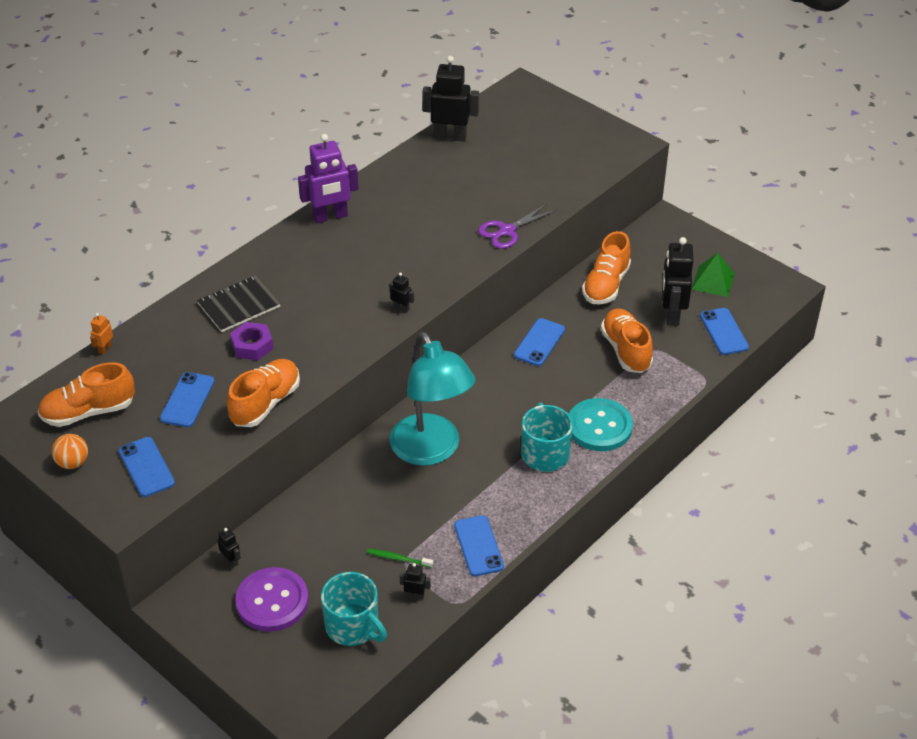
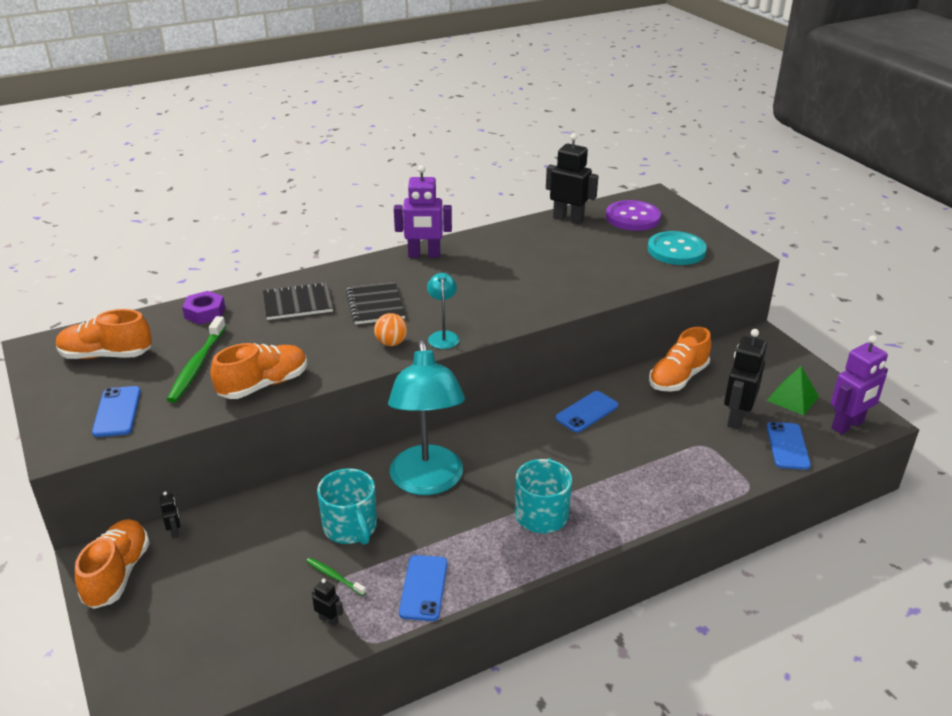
camera: 20 degrees right, 10 degrees down
orange ball [52,434,88,469] -> orange ball moved to [374,313,407,346]
orange robot [90,313,113,355] -> none
blue phone [160,372,215,427] -> green toothbrush [167,316,226,403]
purple nut [230,322,273,360] -> purple nut moved to [182,291,225,324]
purple button [236,567,309,632] -> purple button moved to [606,200,661,231]
turquoise mug [321,572,387,646] -> turquoise mug moved to [317,468,377,545]
black robot [389,273,414,313] -> turquoise lamp [427,273,459,349]
purple scissors [478,204,557,249] -> none
turquoise button [569,398,633,451] -> turquoise button moved to [648,231,707,265]
orange shoe [601,308,653,373] -> orange shoe moved to [75,519,150,609]
none -> black notebook [346,282,405,324]
none -> purple robot [831,335,888,434]

